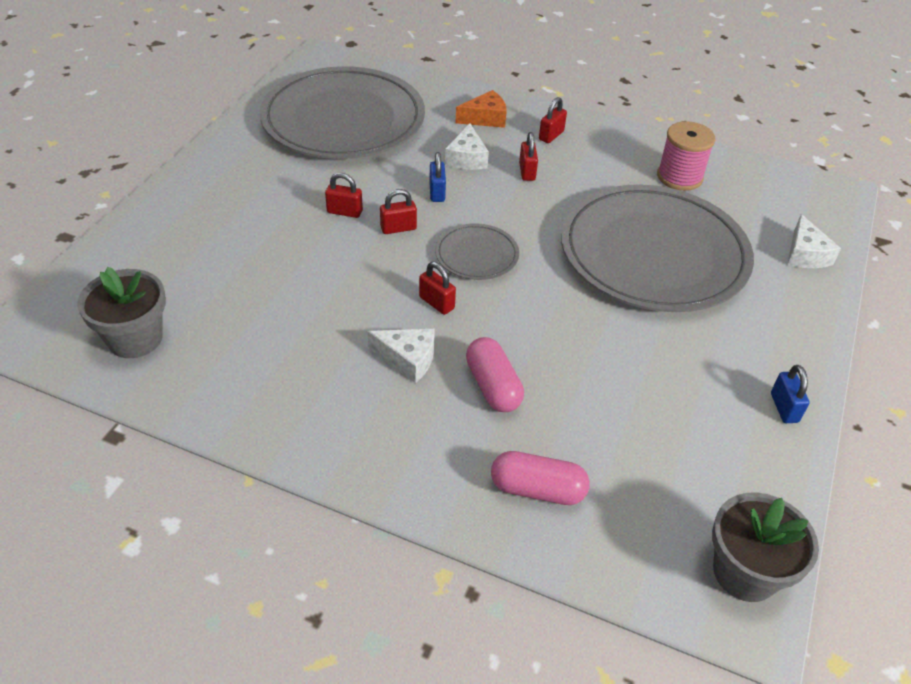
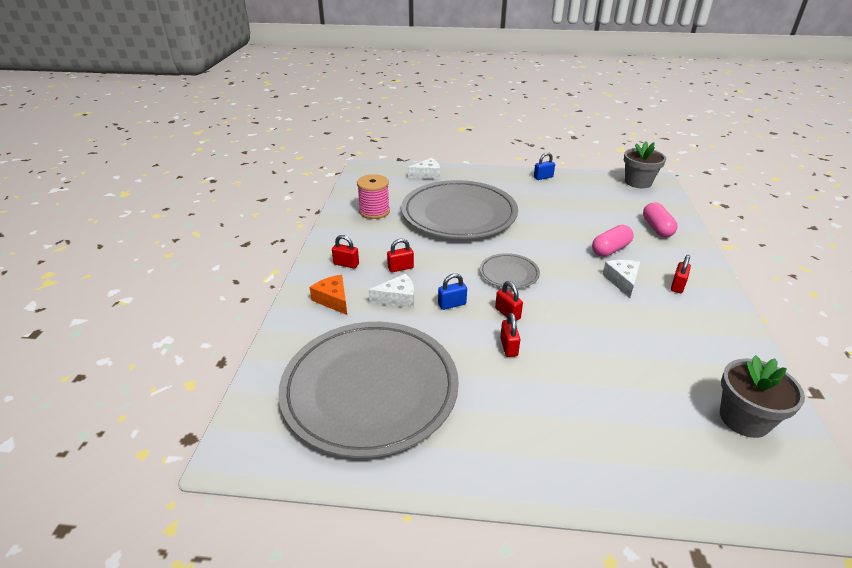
camera: 105 degrees left, 10 degrees down
red padlock [419,262,456,315] -> red padlock moved to [671,255,691,293]

